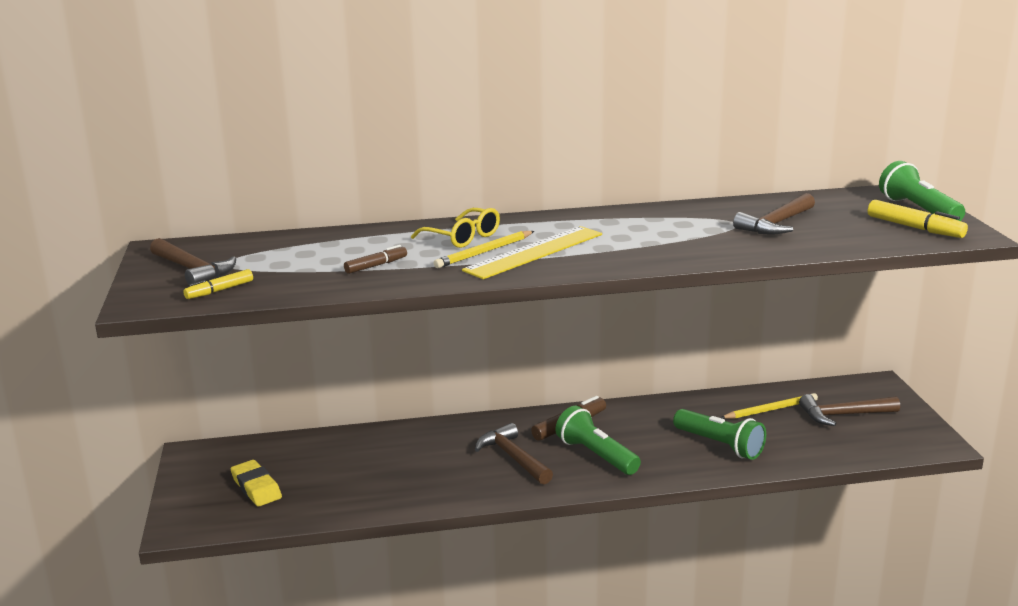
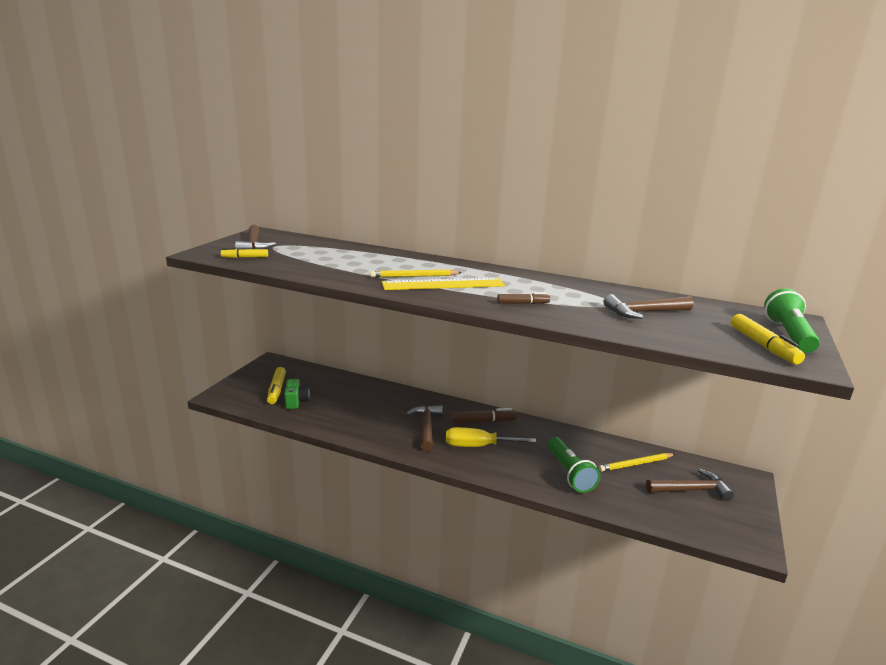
camera: 30 degrees right, 0 degrees up
yellow eraser [230,460,282,506] -> yellow marker [267,367,286,404]
brown marker [344,245,407,274] -> brown marker moved to [497,293,550,304]
yellow glasses [411,208,500,248] -> none
green flashlight [556,406,641,475] -> yellow screwdriver [446,427,536,447]
yellow pencil [721,393,818,419] -> yellow pencil turned 150 degrees clockwise [598,453,675,472]
brown hammer [799,394,900,426] -> brown hammer turned 150 degrees clockwise [646,469,734,501]
none -> green camera [284,379,310,409]

